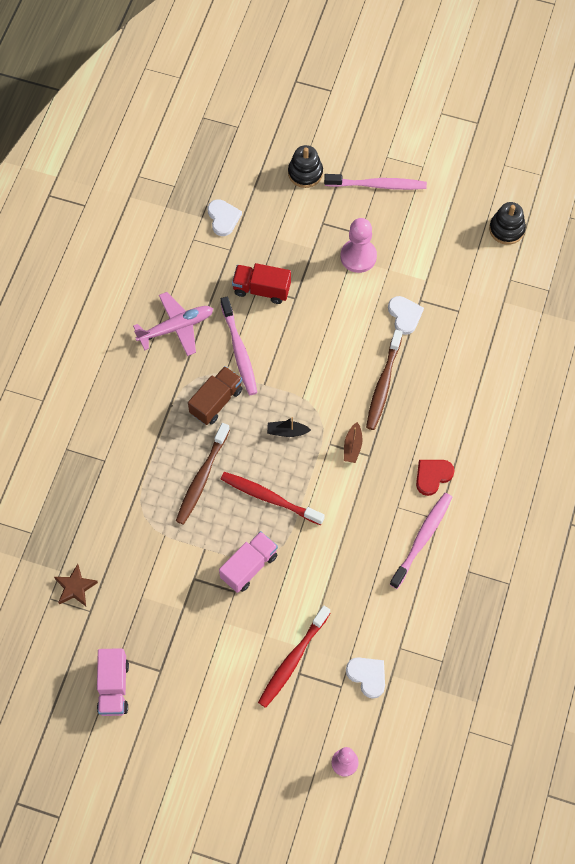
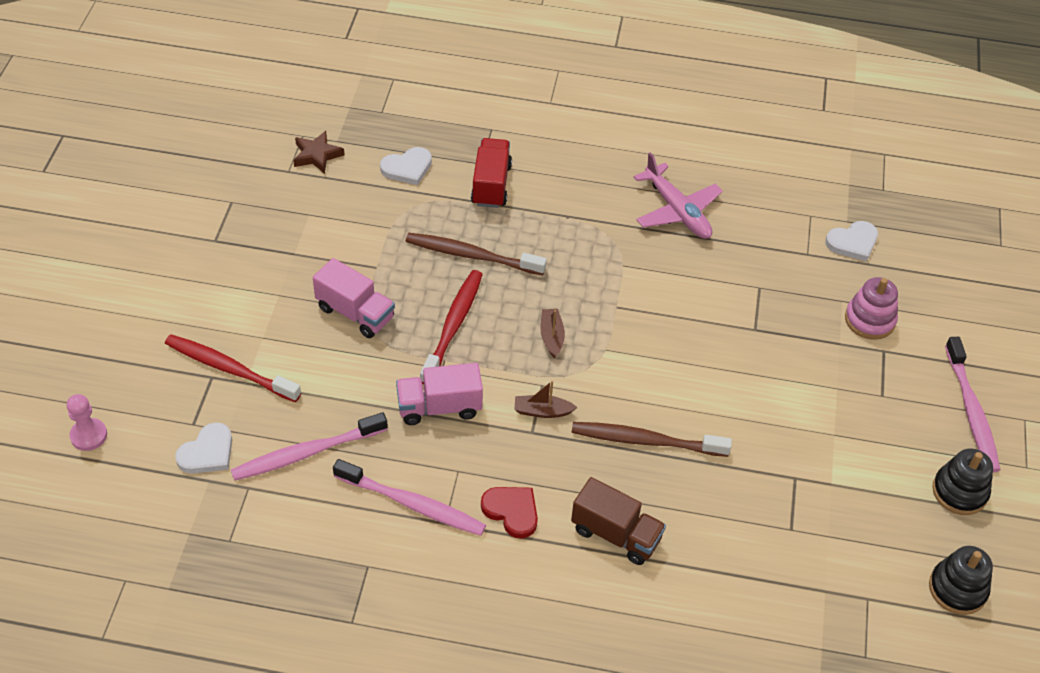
camera: 80 degrees right, 15 degrees down
pink truck [97,648,129,716] -> pink truck moved to [396,363,483,425]
brown truck [188,366,242,425] -> brown truck moved to [571,477,666,565]
pink toothbrush [221,296,257,395] -> pink toothbrush moved to [231,412,388,481]
red truck [232,263,291,304] -> red truck moved to [471,138,512,208]
black boat [267,417,311,437] -> brown boat [540,309,565,358]
black stacking toy [288,145,323,188] -> black stacking toy moved to [932,448,993,515]
pink pawn [341,218,377,273] -> none
white heart [388,296,424,335] -> white heart moved to [380,147,432,185]
none -> pink stacking toy [845,277,898,340]

